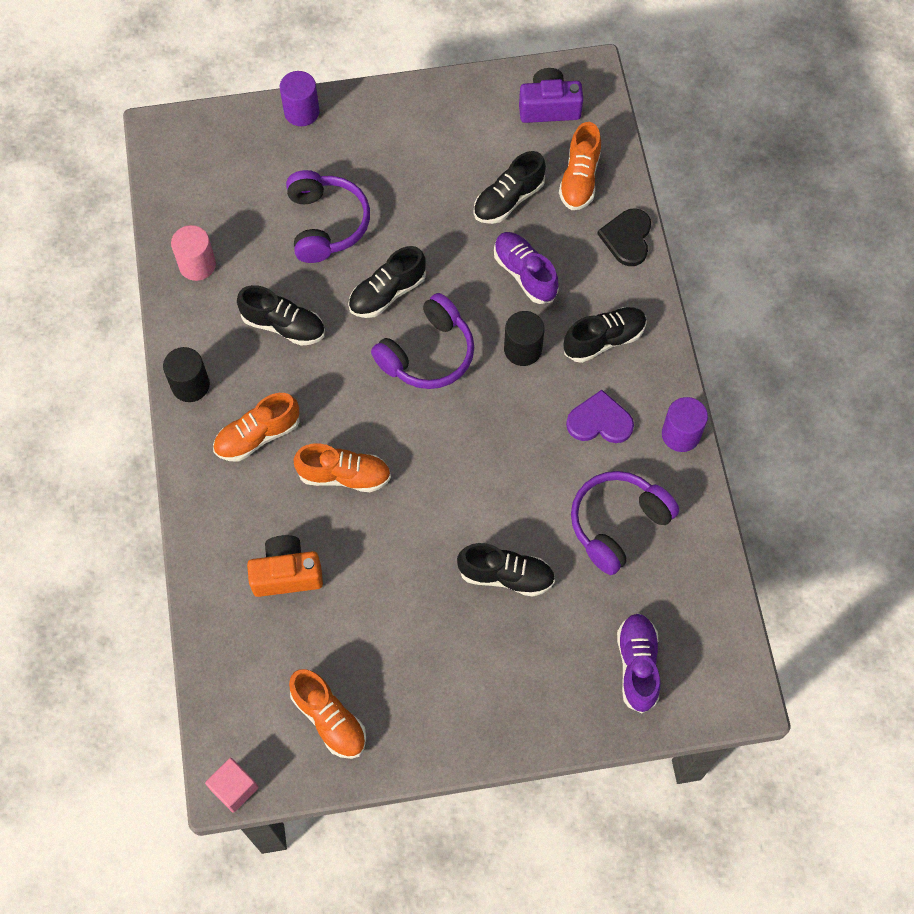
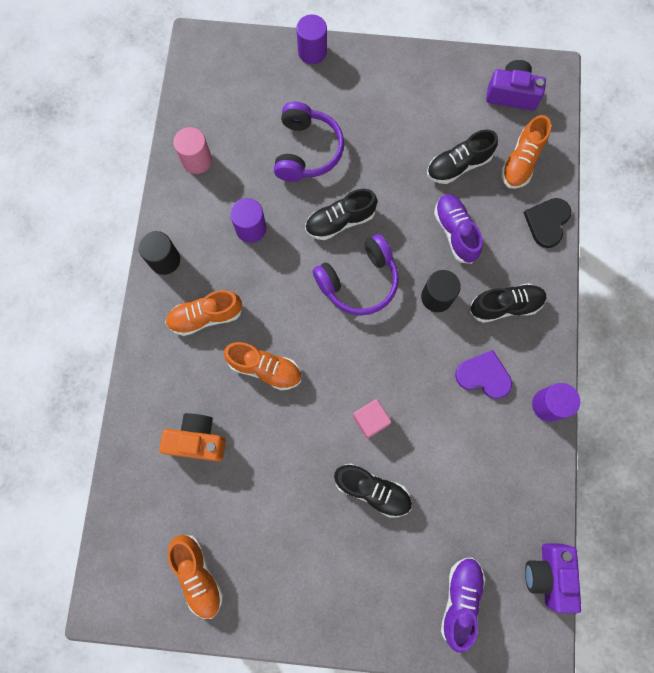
camera: 15 degrees right, 10 degrees up
pink cube [205,758,258,813] -> pink cube moved to [353,399,392,439]
black shoe [237,285,325,346] -> purple cylinder [230,198,266,243]
purple headphones [571,471,679,575] -> none
none -> purple camera [525,543,581,614]

